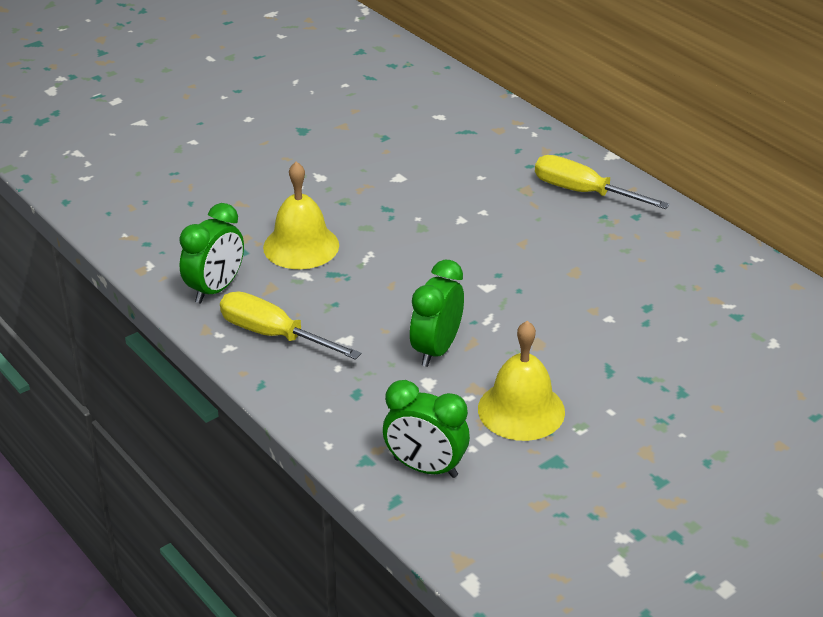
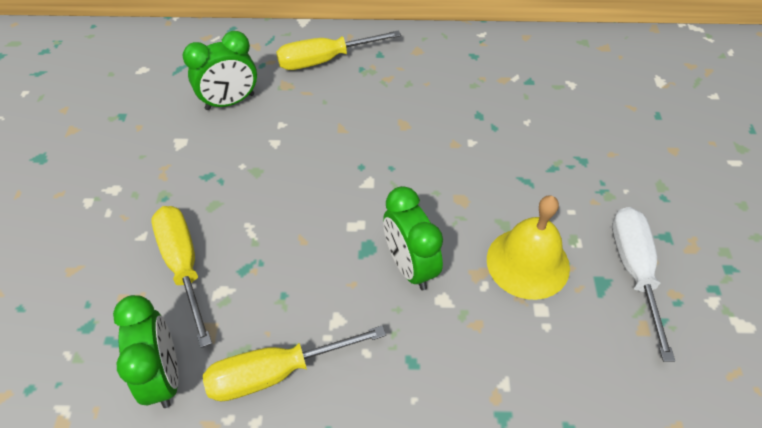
camera: 50 degrees left, 15 degrees up
yellow bell [263,161,339,269] -> yellow screwdriver [152,206,212,348]
green clock [383,380,470,478] -> green clock moved to [182,31,257,110]
none -> white screwdriver [612,207,675,362]

